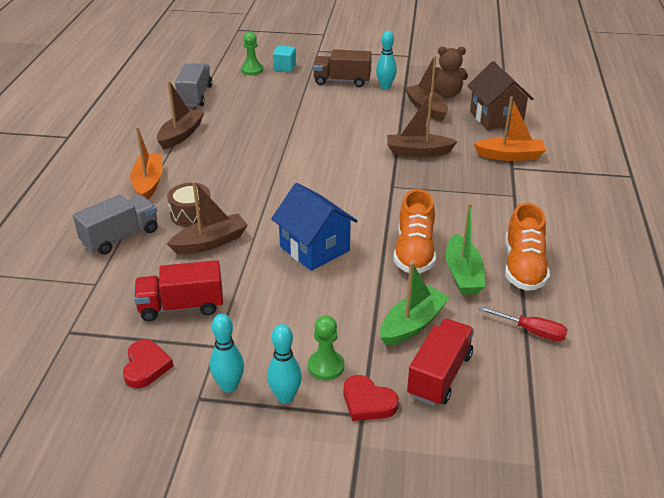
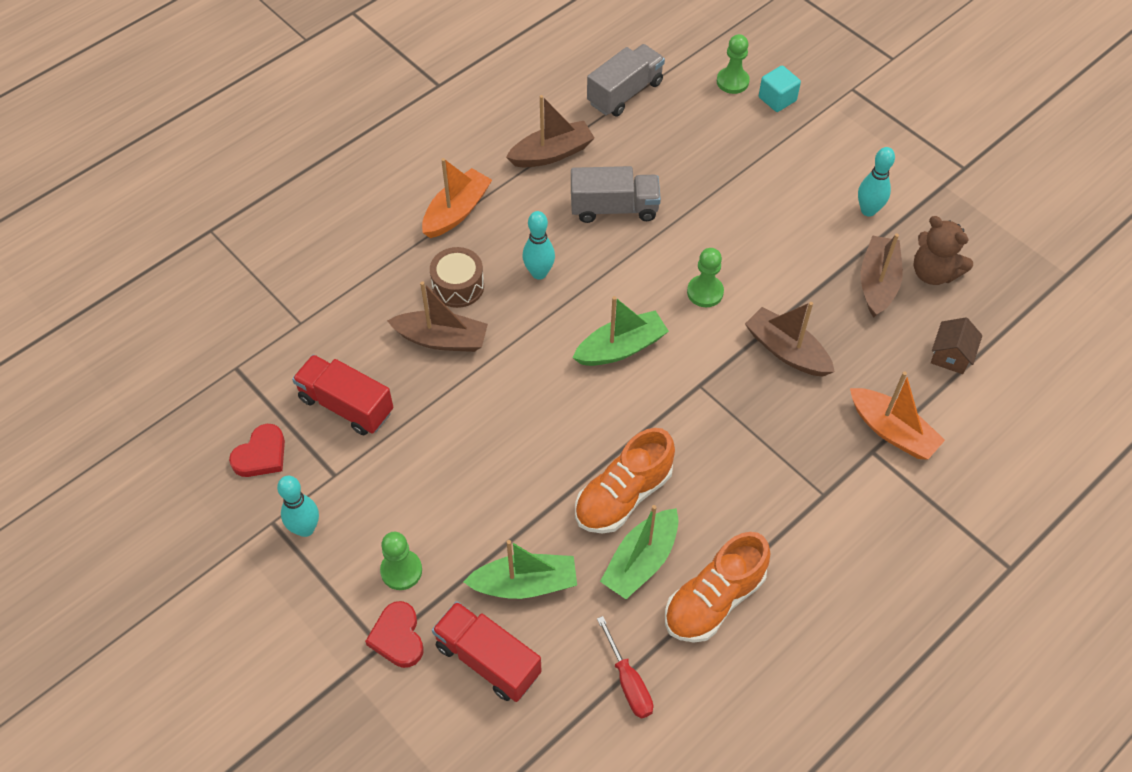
camera: 40 degrees right, 20 degrees up
grey truck [73,194,158,255] -> grey truck moved to [571,166,661,223]
turquoise bowling pin [267,324,302,404] -> turquoise bowling pin moved to [522,211,555,280]
blue house [271,183,358,271] -> none
brown truck [313,49,372,87] -> none
red truck [407,318,474,406] -> red truck turned 120 degrees counterclockwise [432,601,542,702]
brown house [467,61,534,130] -> brown house [931,317,982,374], size x0.54
none -> green boat [573,296,669,366]
none -> green pawn [687,248,724,307]

